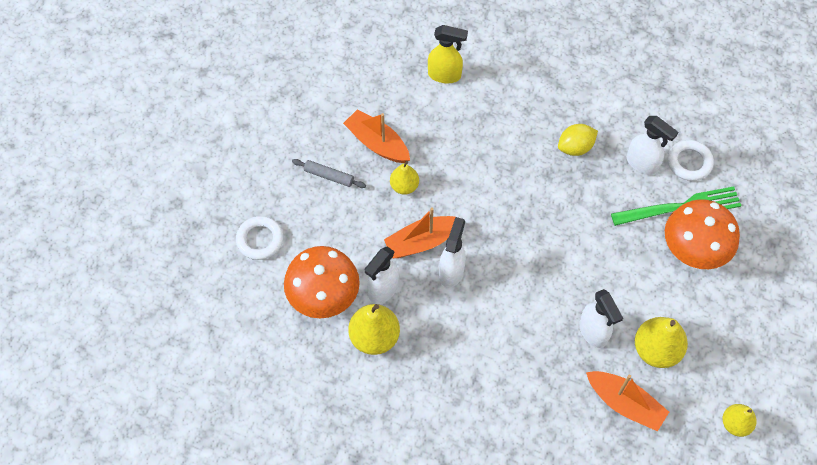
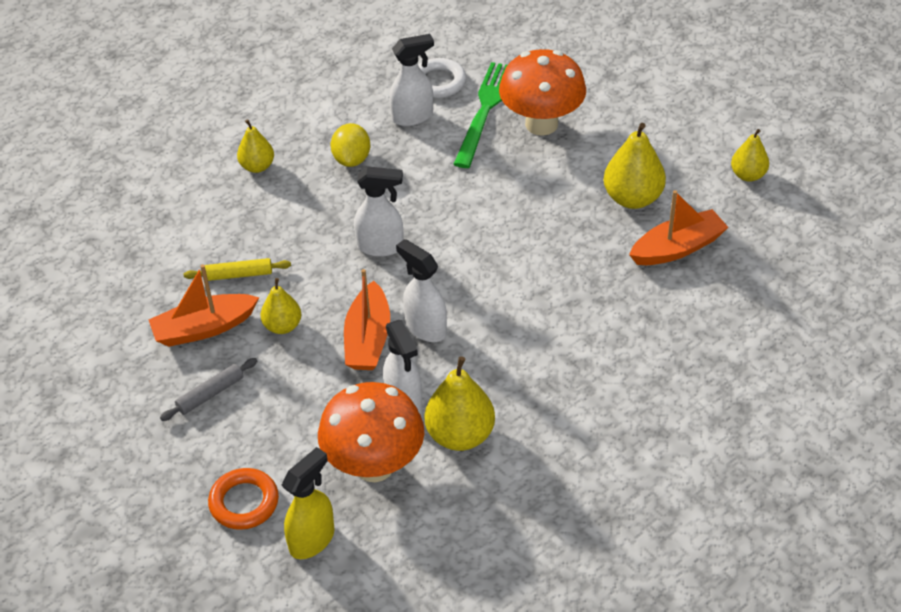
camera: 60 degrees left, 15 degrees down
white ring [236,216,283,260] -> orange ring [208,468,279,530]
yellow spray bottle [428,25,468,83] -> yellow spray bottle moved to [281,447,335,559]
white spray bottle [579,289,623,348] -> white spray bottle moved to [354,166,403,257]
none -> yellow rolling pin [184,258,291,281]
none -> yellow pear [237,119,274,173]

